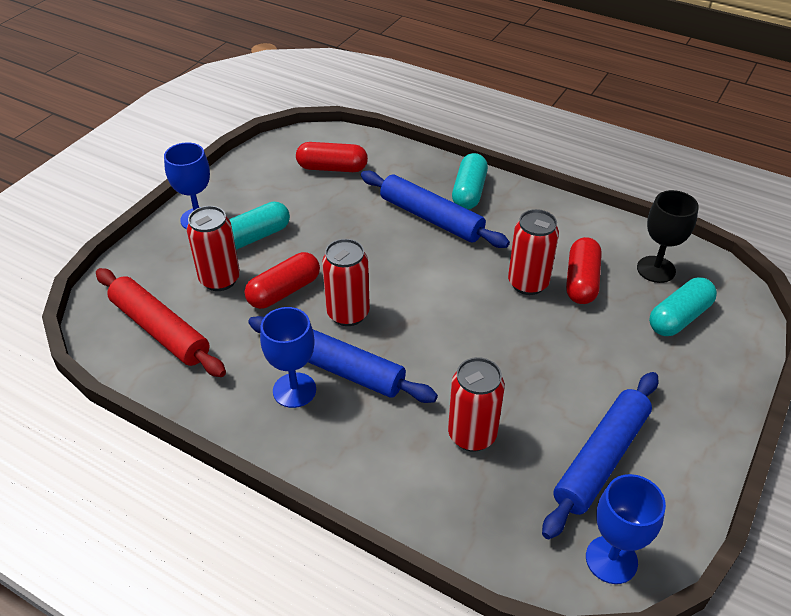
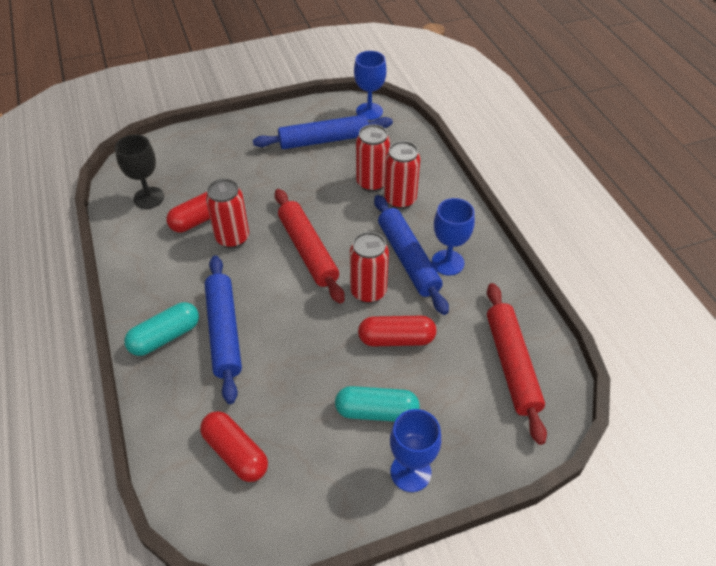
camera: 140 degrees left, 5 degrees up
red can [187,206,240,291] -> red can moved to [384,141,420,209]
turquoise capsule [649,277,717,336] -> none
none -> red rolling pin [275,189,345,304]

